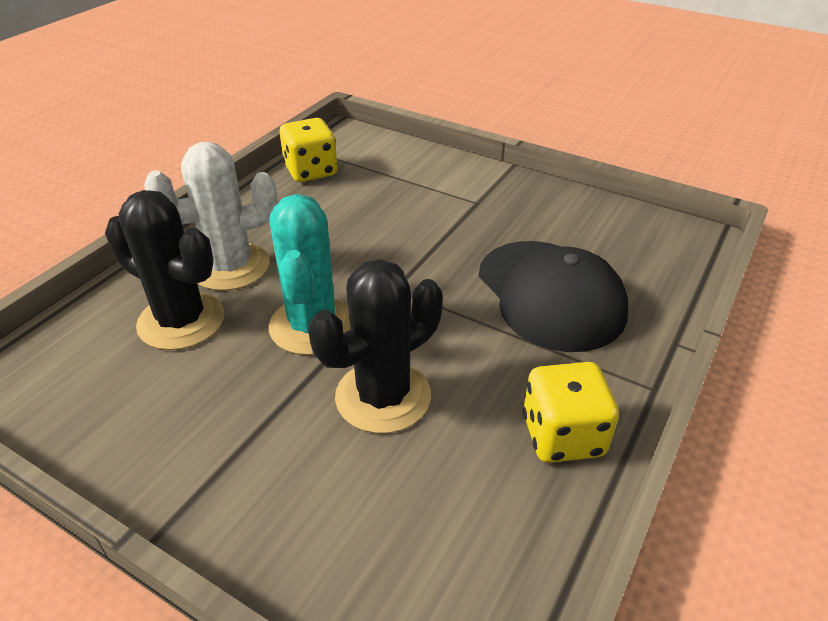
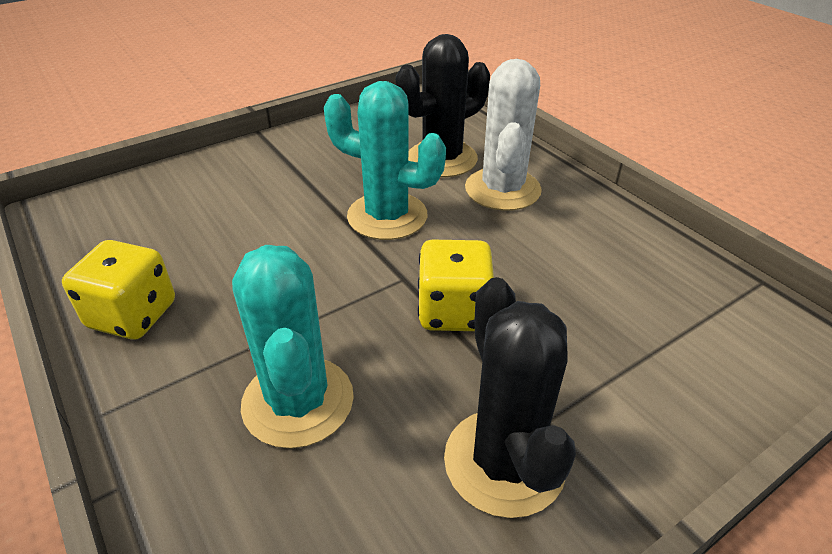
camera: 115 degrees right, 0 degrees up
yellow dice [280,118,338,182] -> yellow dice moved to [418,240,494,331]
black cactus [308,259,443,433] -> black cactus moved to [444,277,576,518]
black cap [479,241,628,352] -> turquoise cactus [232,245,354,448]

